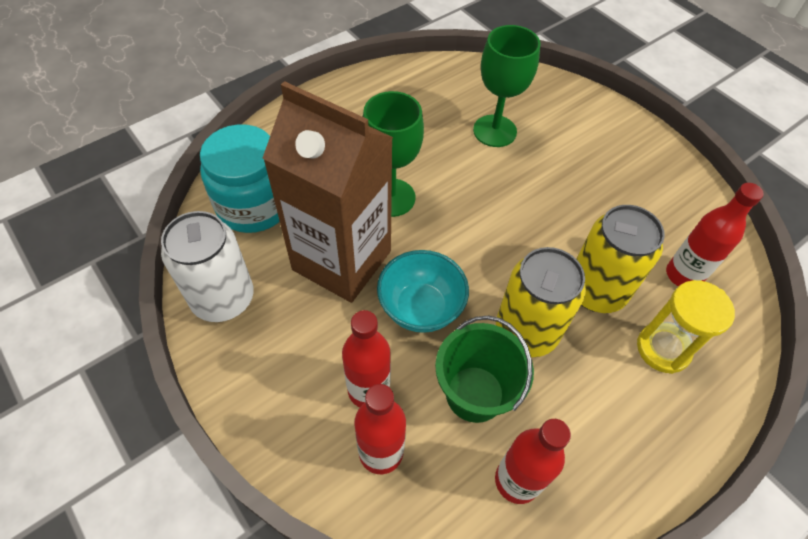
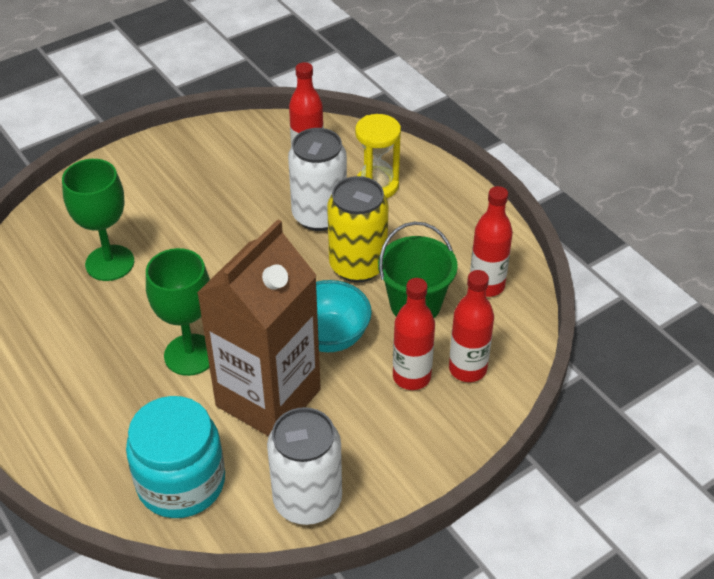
camera: 85 degrees left, 10 degrees down
yellow can [577,205,665,313] -> white can [288,128,347,231]

